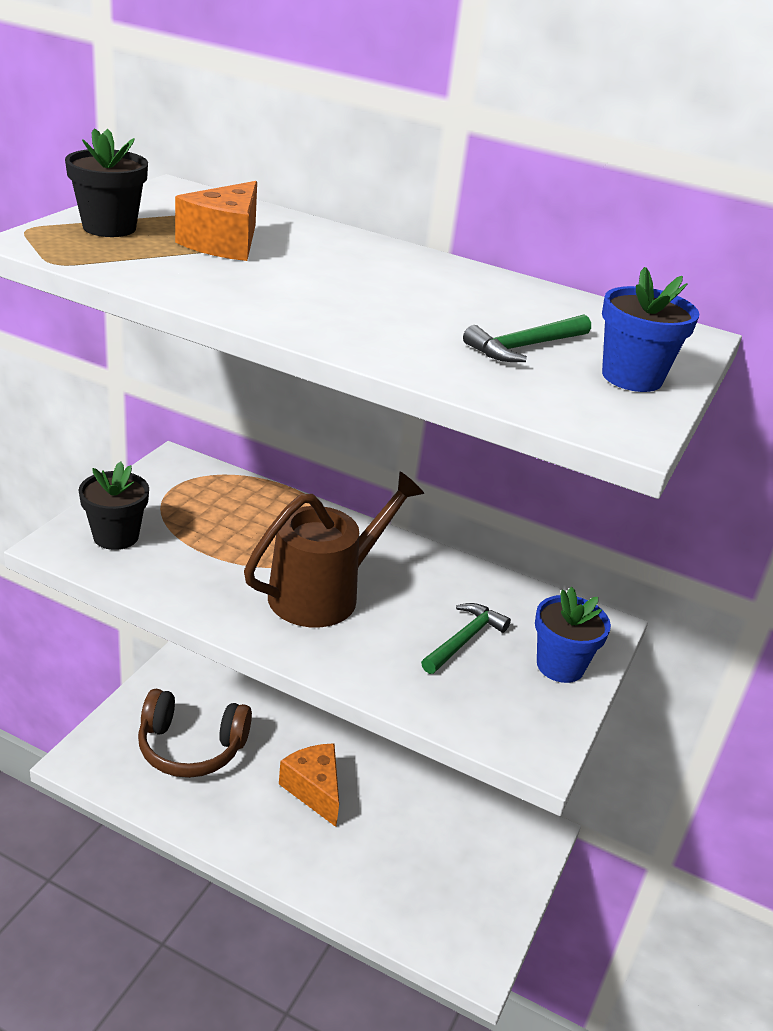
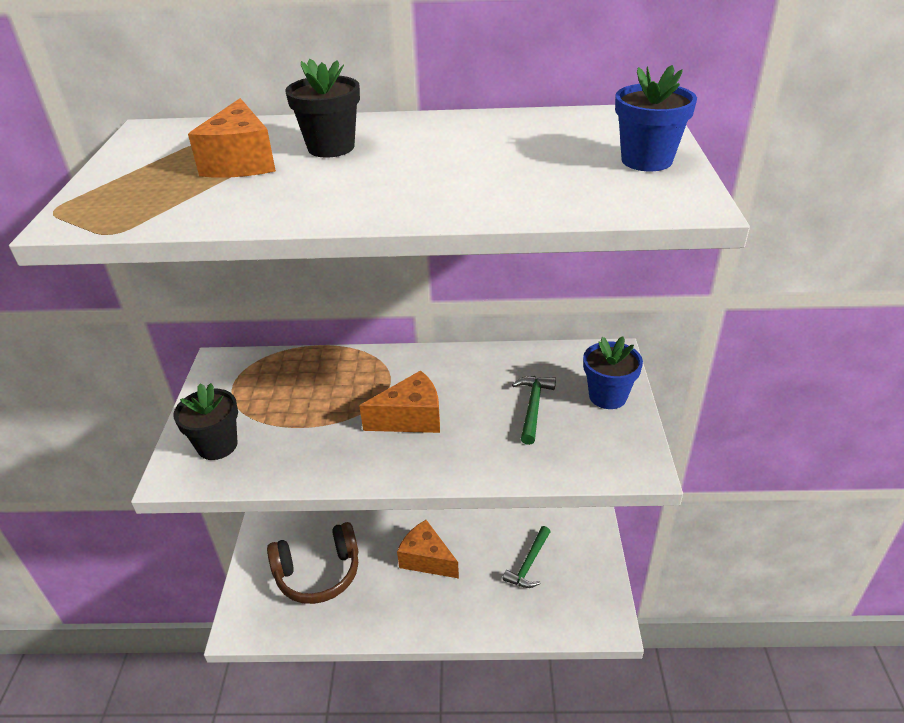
camera: 20 degrees left, 5 degrees up
black flower pot [65,128,148,237] -> black flower pot moved to [285,59,360,157]
brown watering can [244,472,424,627] -> orange cheese [359,370,440,433]
green hammer [463,315,591,362] -> green hammer moved to [502,526,551,588]

